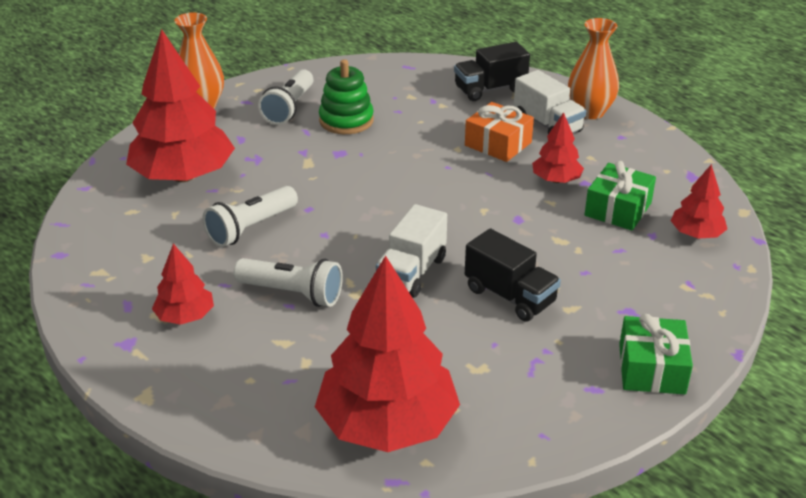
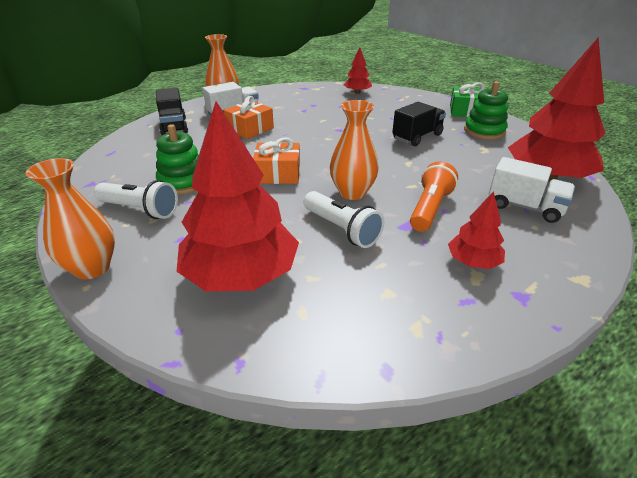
camera: 85 degrees left, 0 degrees up
white flashlight [233,258,343,307] -> orange flashlight [410,161,458,232]
white truck [376,204,447,298] -> white truck moved to [489,157,575,223]
red tree [532,112,584,183] -> none
green gift [585,161,656,230] -> none
none -> orange gift [253,137,300,184]
none -> orange vase [330,100,379,200]
none -> green stacking toy [464,81,508,139]

